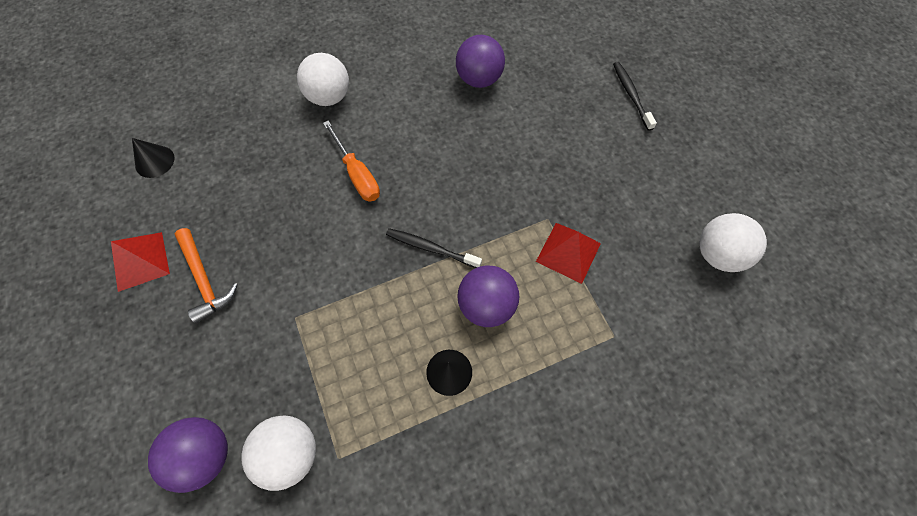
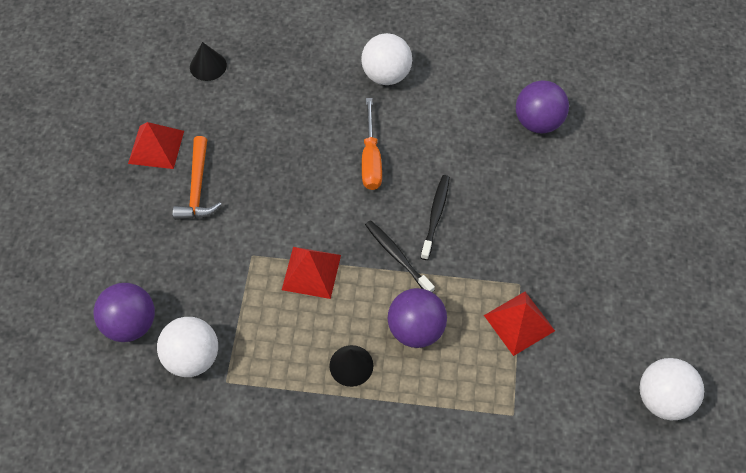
camera: 30 degrees right, 5 degrees down
black toothbrush [613,62,657,131] -> black toothbrush moved to [421,175,450,260]
none -> red pyramid [282,247,341,299]

